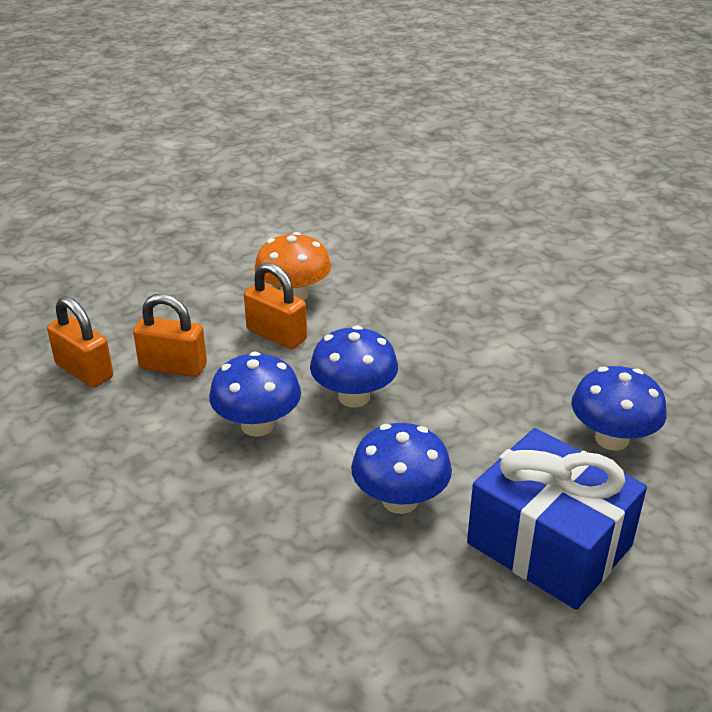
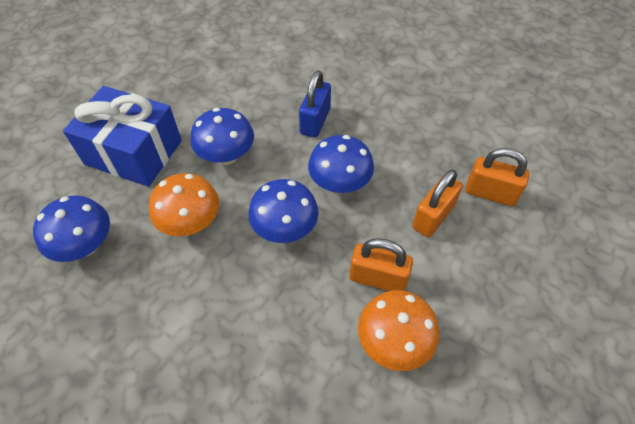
camera: 160 degrees right, 20 degrees up
orange padlock [133,294,207,377] -> orange padlock turned 45 degrees counterclockwise [412,169,463,237]
none -> orange mushroom [148,173,219,236]
none -> blue padlock [299,71,331,138]

